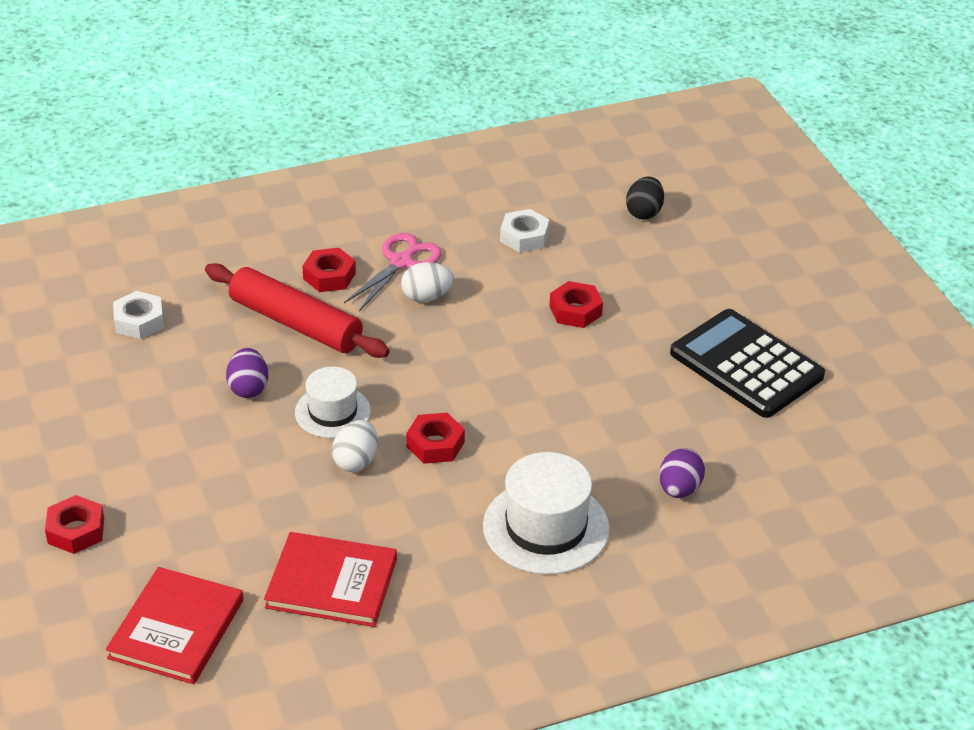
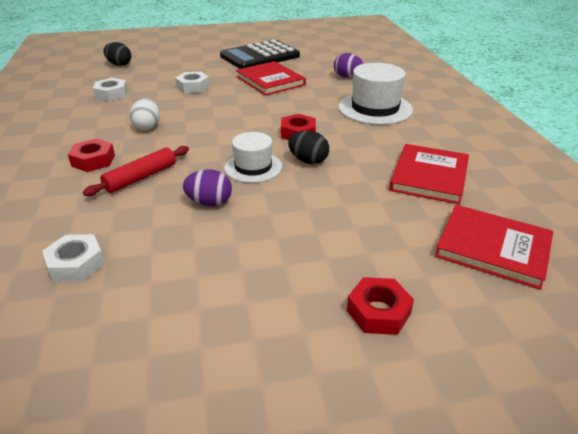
camera: 80 degrees left, 5 degrees down
red rolling pin [205,263,390,358] -> red rolling pin [83,146,189,196], size x0.63
white egg [332,420,378,472] -> black egg [288,131,329,164]
pink scissors [344,233,442,311] -> none
red nut [549,281,603,328] -> white nut [175,72,210,93]
none -> red book [236,61,306,96]

